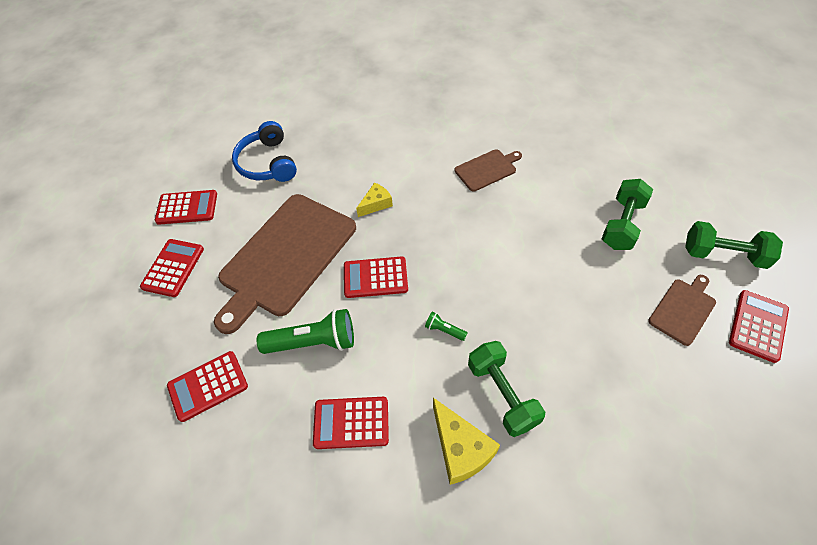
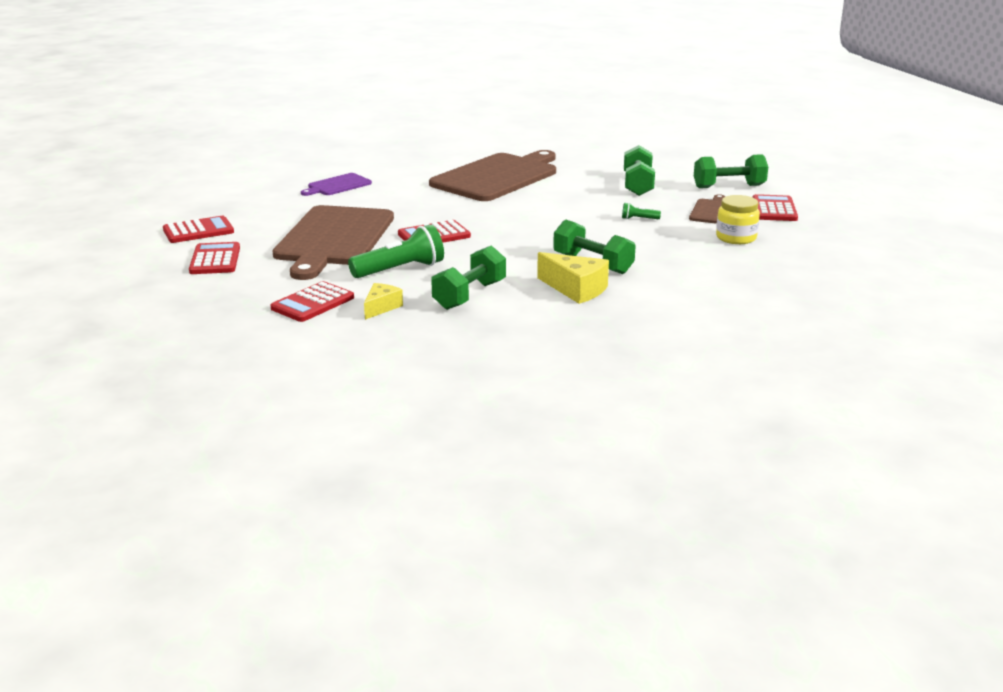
camera: 25 degrees left, 30 degrees down
blue headphones [232,121,297,182] -> none
red calculator [313,397,389,449] -> green dumbbell [431,245,506,310]
yellow cheese [356,182,393,217] -> yellow cheese moved to [364,283,403,320]
green flashlight [425,312,467,341] -> green flashlight moved to [622,203,661,219]
brown cutting board [455,149,522,192] -> brown cutting board [429,150,556,201], size x2.16
none -> purple cutting board [301,173,372,196]
none -> yellow jar [716,195,760,244]

